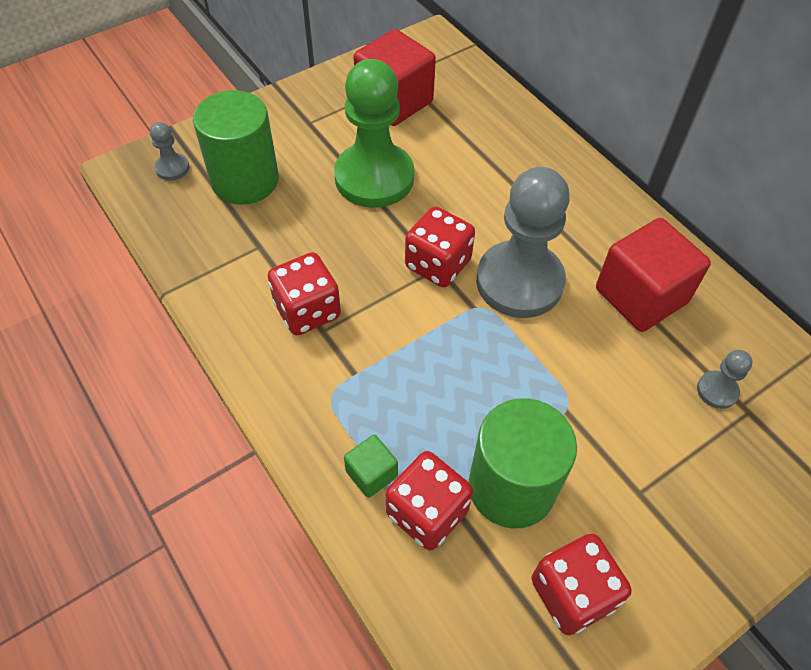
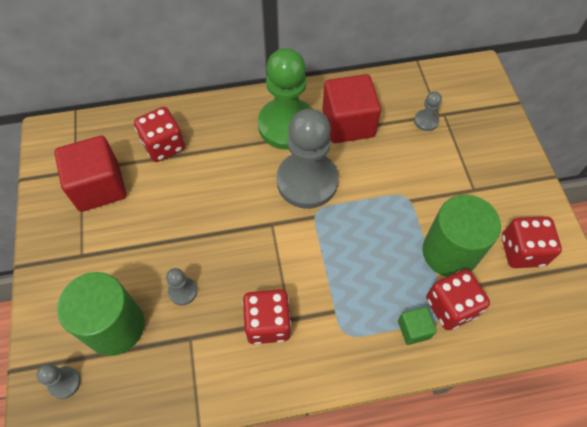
camera: 65 degrees left, 5 degrees up
green pawn [334,59,414,208] -> green pawn moved to [258,48,312,150]
red dice [405,206,475,287] -> red dice moved to [134,107,185,162]
none -> grey pawn [166,268,197,305]

